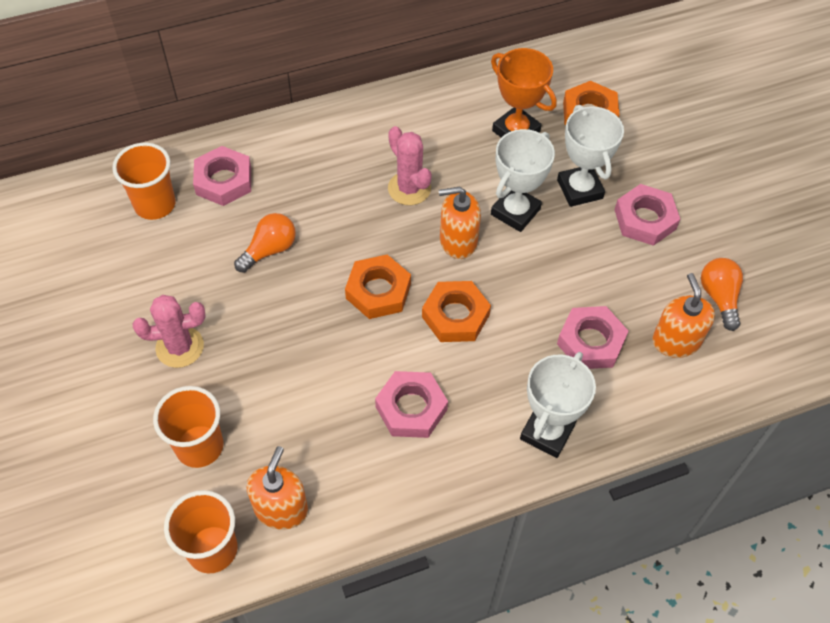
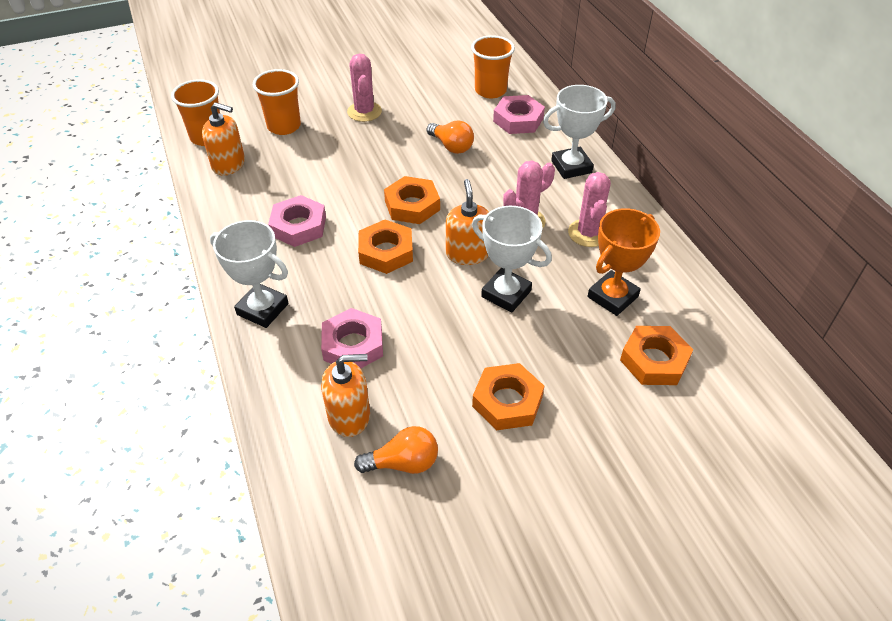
camera: 90 degrees right, 10 degrees down
white trophy [557,105,624,207] -> white trophy moved to [543,85,616,179]
pink nut [615,184,680,246] -> orange nut [472,363,544,430]
none -> pink cactus [568,172,611,247]

